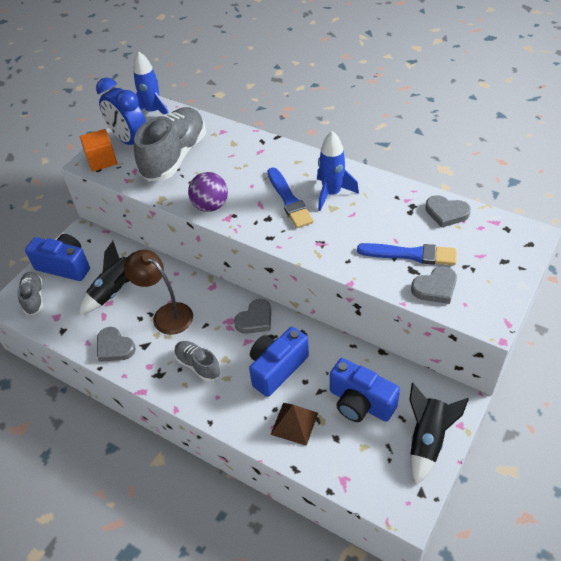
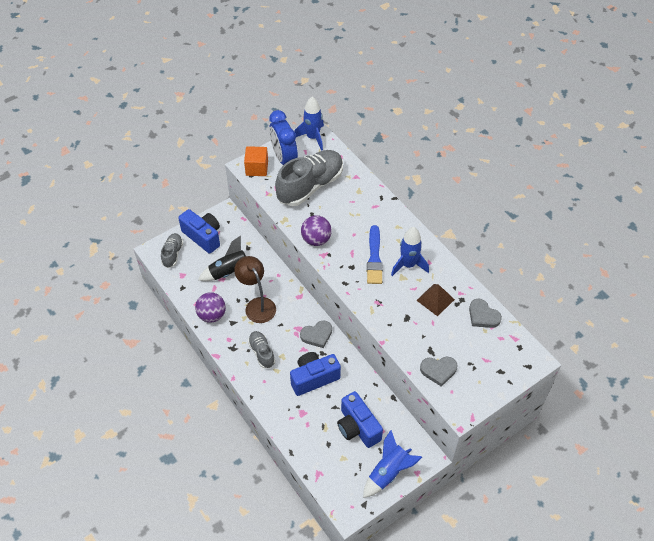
camera: 20 degrees right, 5 degrees up
grey heart [97,327,136,362] -> purple ball [195,292,226,323]
brown pyramid [271,403,318,446] -> brown pyramid moved to [416,284,455,317]
blue brush [357,243,456,265] -> none
black rocket [409,383,469,485] -> blue rocket [363,430,422,498]

